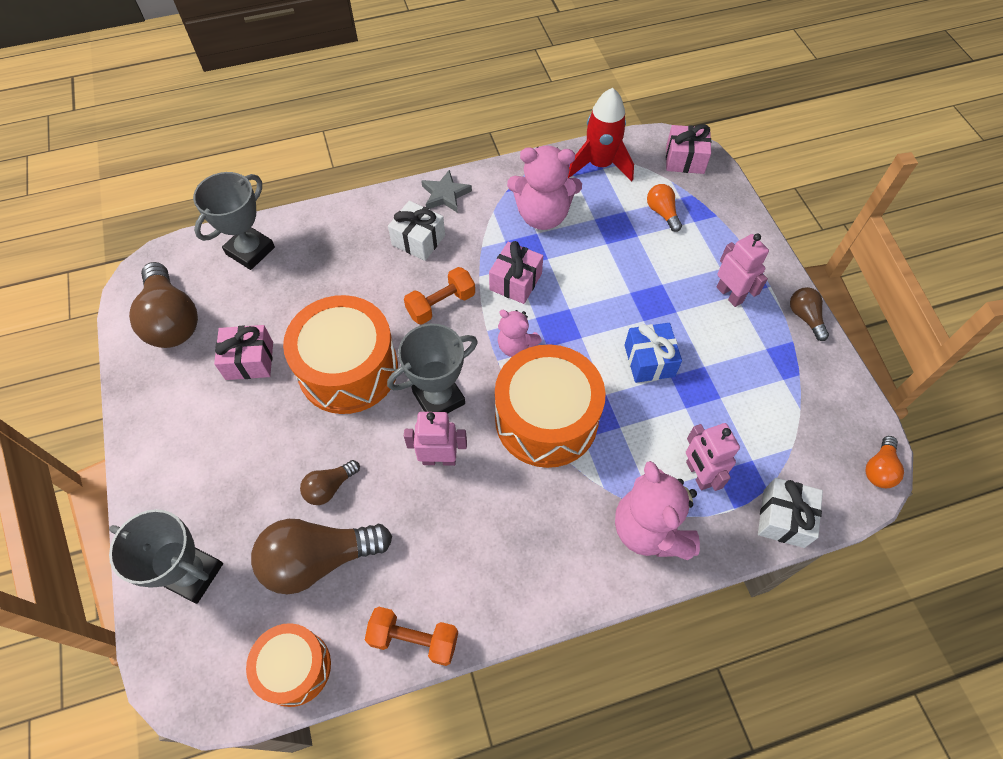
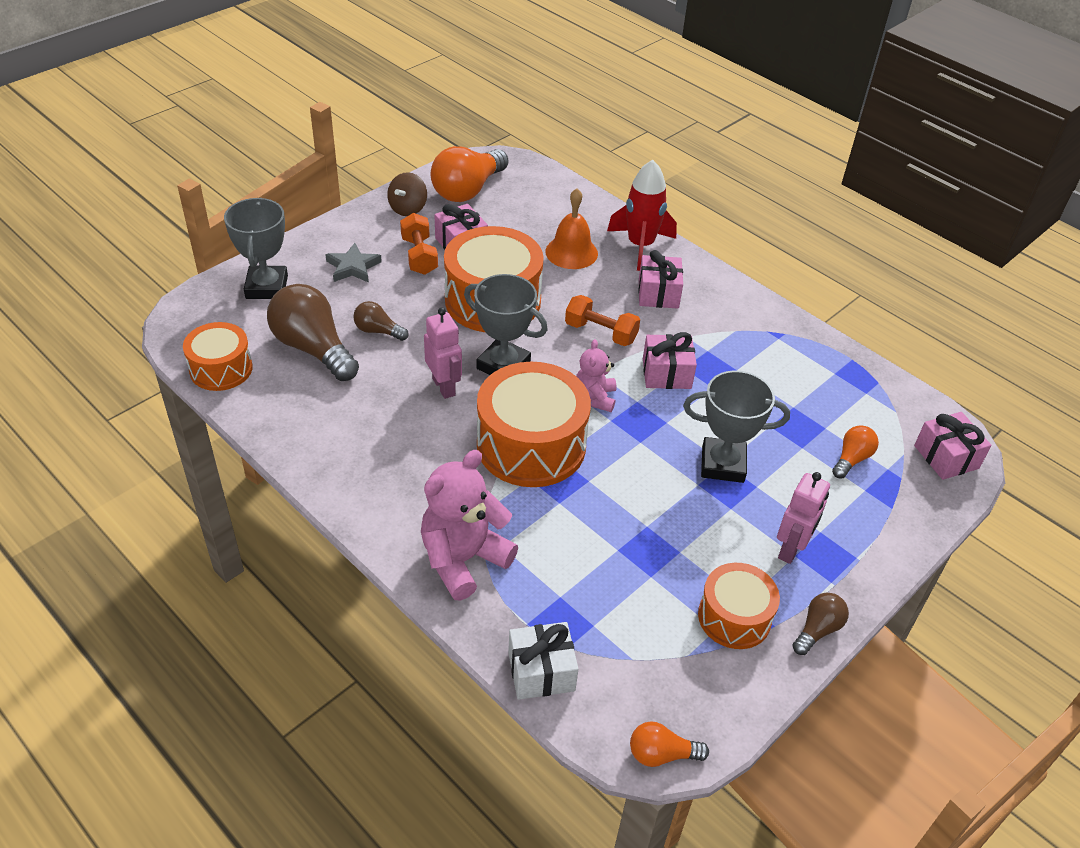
camera: 60 degrees right, 15 degrees down
brown light bulb [129,262,198,348] -> orange light bulb [431,146,508,202]
grey trophy [193,172,275,270] -> grey trophy moved to [683,370,790,483]
orange dumbbell [365,607,458,666] -> orange dumbbell moved to [400,213,438,275]
white gift [388,201,445,261] -> pink gift [638,250,683,309]
grey star [421,170,472,213] -> grey star moved to [325,243,382,283]
pink teddy bear [507,145,582,230] -> none
red rocket [568,88,634,182] -> red rocket moved to [607,160,677,271]
blue gift [624,323,682,383] -> none
pink robot [686,423,740,491] -> none
none -> brown spinning top [387,172,427,216]
none -> orange bell [545,188,598,269]
none -> orange drum [698,563,780,649]

